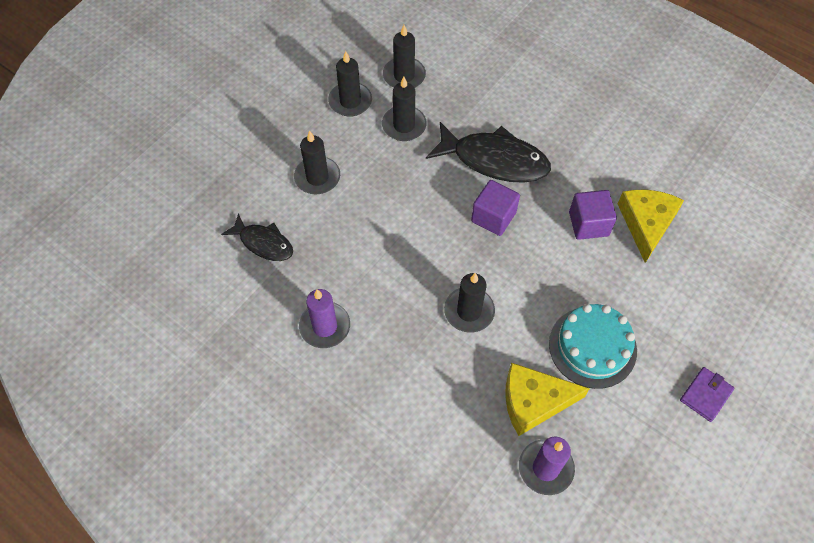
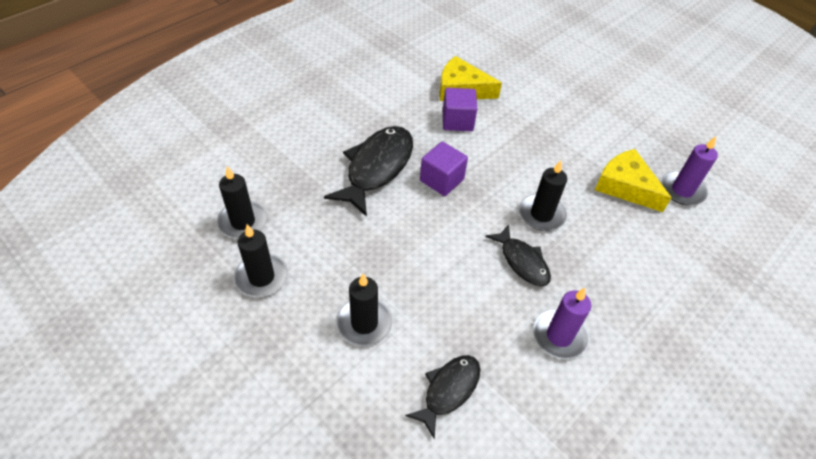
camera: 85 degrees left, 10 degrees down
black candle [382,77,427,141] -> none
yellow cheese [505,363,590,436] -> yellow cheese turned 135 degrees clockwise [595,149,672,212]
turquoise cake [549,304,637,389] -> none
purple wallet [680,367,734,422] -> none
none -> black fish [485,224,551,286]

